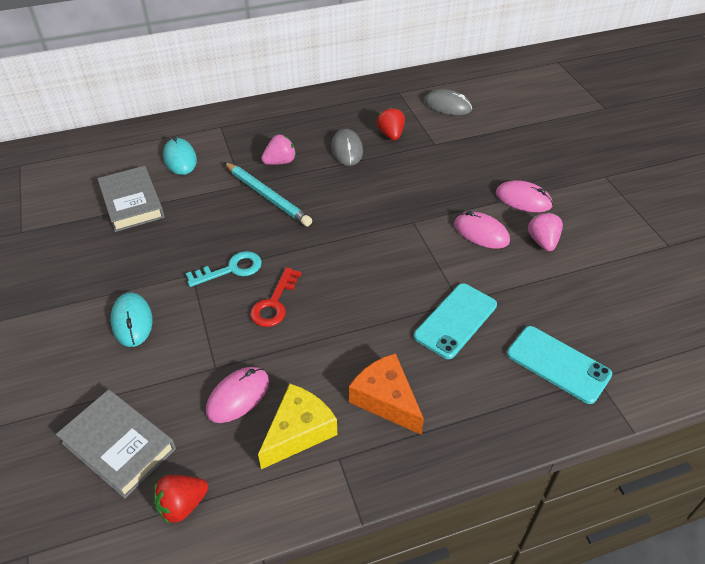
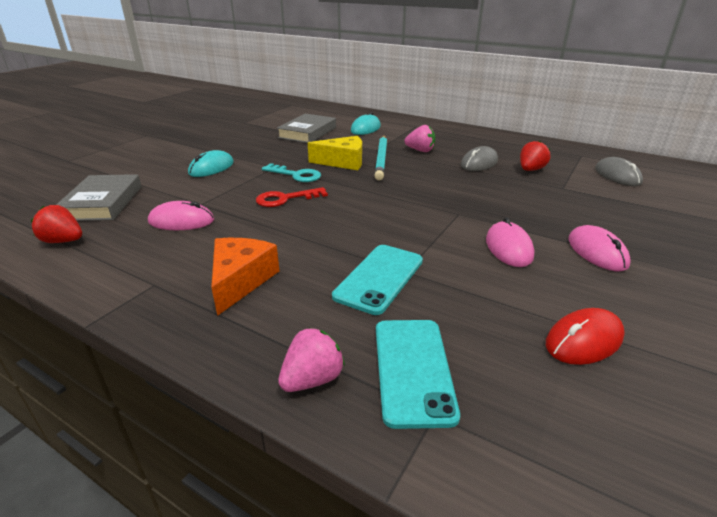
camera: 50 degrees right, 15 degrees down
yellow cheese [258,384,337,469] -> yellow cheese moved to [308,136,362,170]
turquoise phone [414,283,497,359] -> turquoise phone turned 60 degrees counterclockwise [332,245,423,315]
pink strawberry [528,212,563,251] -> pink strawberry moved to [278,327,345,392]
none -> red mouse [546,308,625,365]

